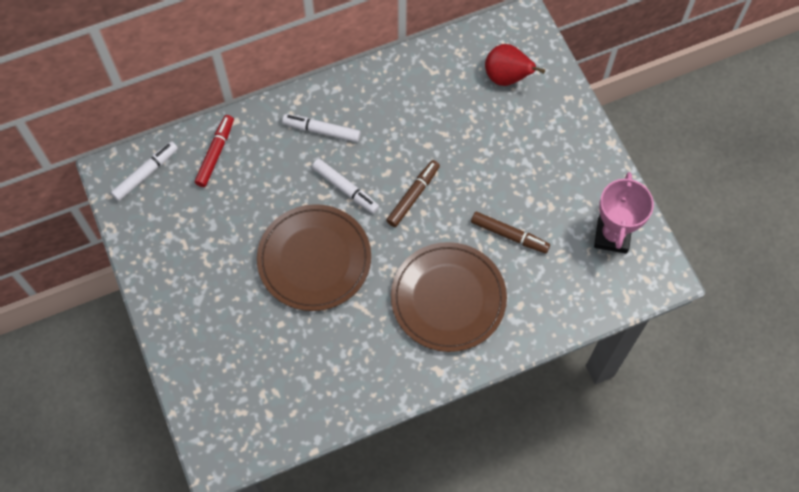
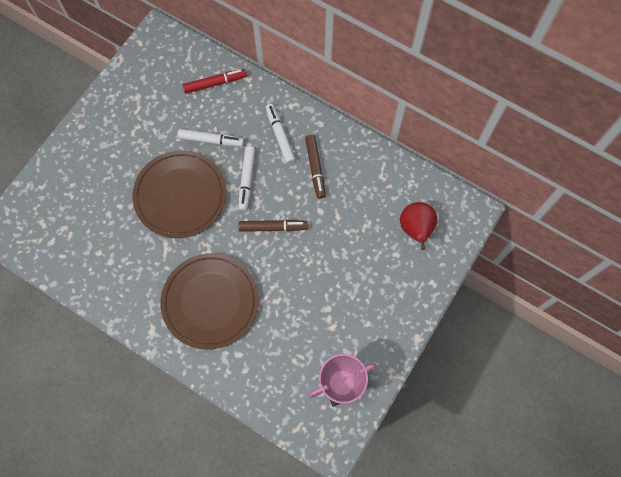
camera: 55 degrees right, 5 degrees up
white marker [111,141,178,201] -> white marker moved to [177,129,244,147]
brown marker [471,212,550,253] -> brown marker moved to [305,135,326,199]

